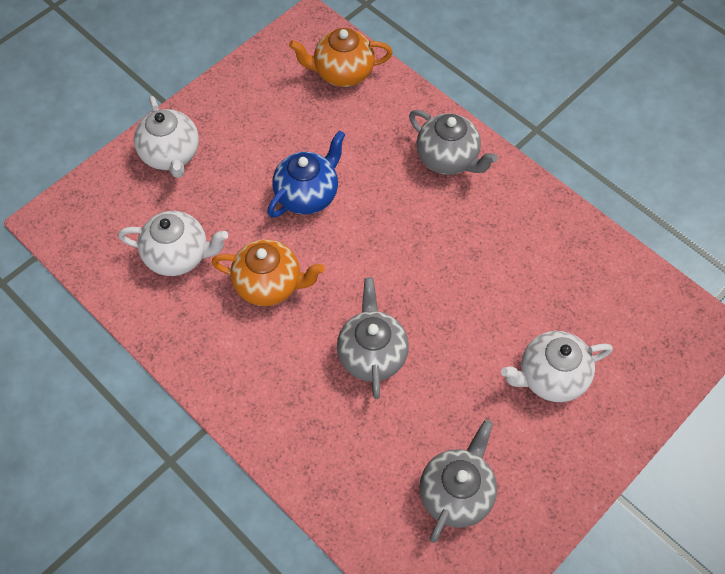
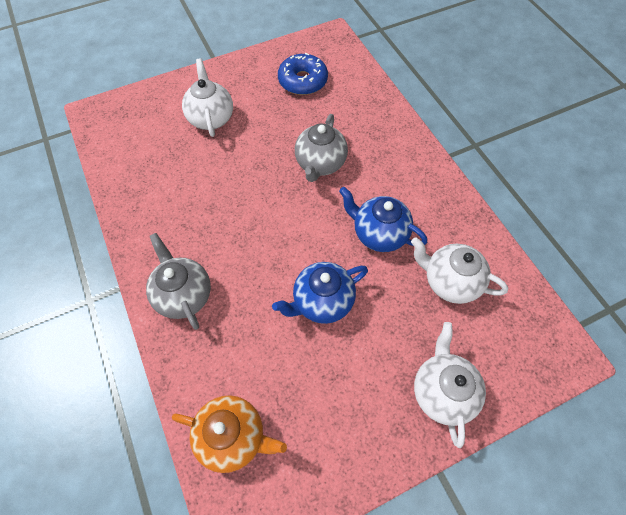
camera: 160 degrees left, 0 degrees up
orange teapot [211,239,324,306] -> blue teapot [339,187,427,252]
grey teapot [420,420,497,543] -> blue donut [278,53,328,95]
white teapot [501,331,613,402] -> white teapot turned 105 degrees counterclockwise [182,59,233,137]

